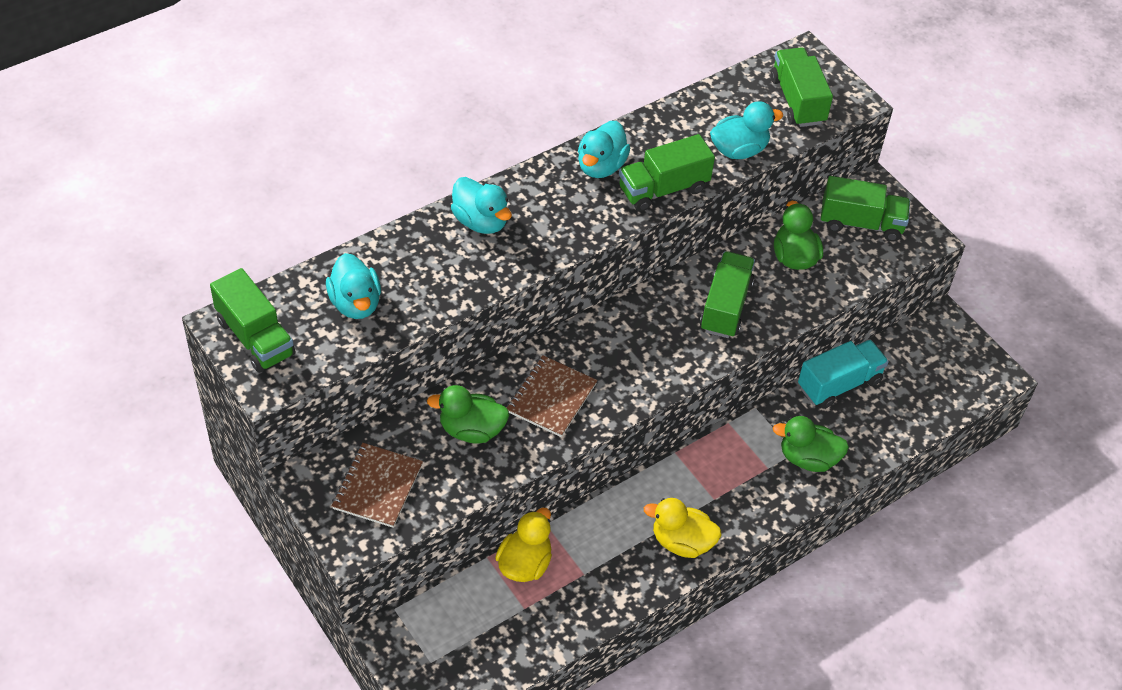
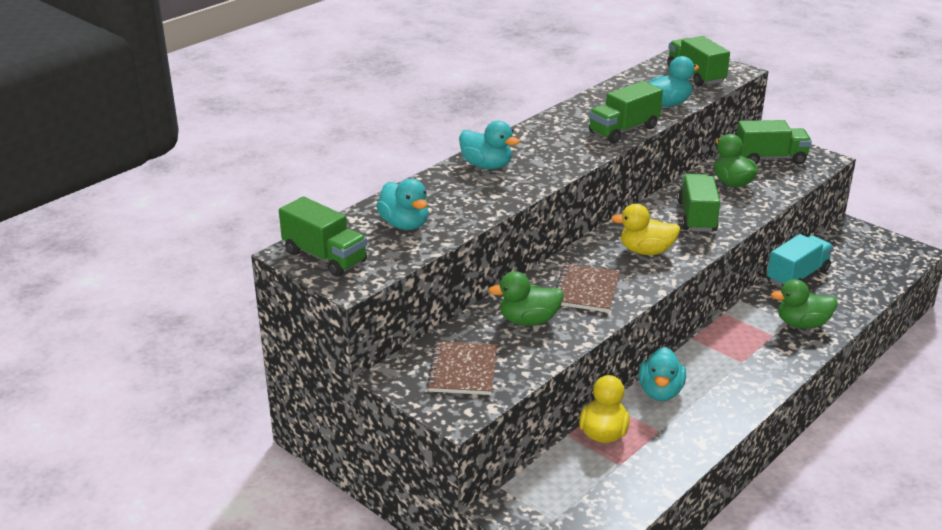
camera: 10 degrees left, 20 degrees down
turquoise duck [578,121,630,178] -> turquoise duck moved to [639,347,686,401]
yellow duck [644,498,721,558] -> yellow duck moved to [611,204,680,255]

